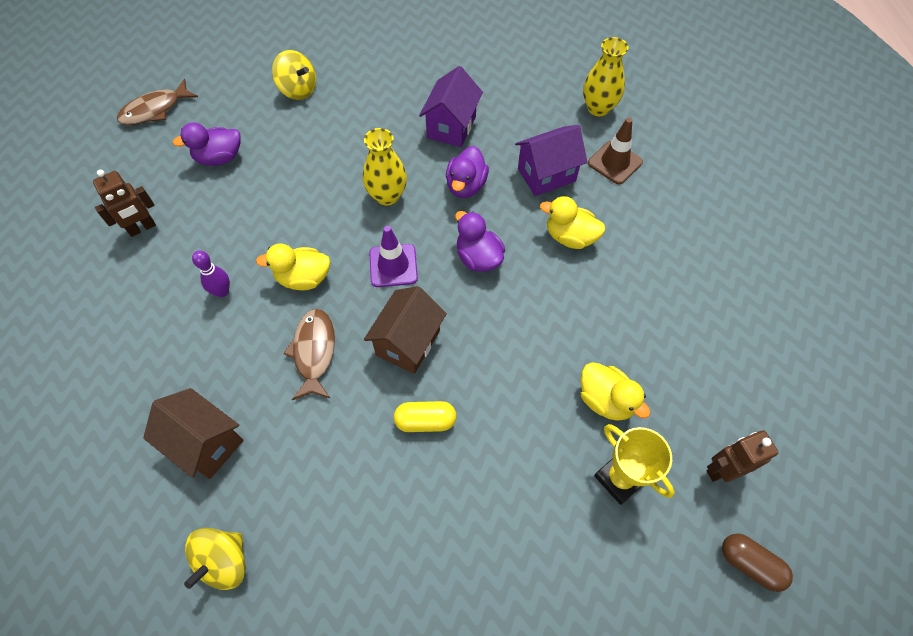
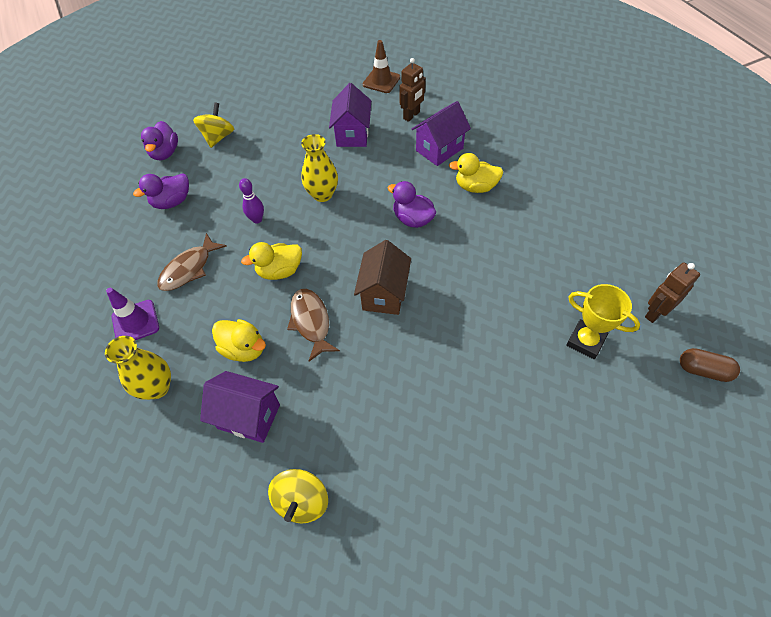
camera: 15 degrees left, 5 degrees down
brown robot [93,170,156,237] -> brown robot moved to [399,58,426,122]
brown fish [117,79,198,125] -> brown fish moved to [157,233,227,291]
brown house [143,388,244,479] -> purple house [200,371,280,443]
purple bowling pin [192,251,230,297] -> purple bowling pin moved to [239,178,264,224]
yellow spinning top [272,50,316,100] -> yellow spinning top turned 90 degrees counterclockwise [193,102,234,148]
purple traffic cone [369,226,418,287] -> purple traffic cone moved to [106,288,159,340]
yellow capsule [394,401,457,432] -> none
purple duck [446,146,489,198] -> purple duck moved to [141,121,178,160]
yellow duck [581,362,650,421] -> yellow duck moved to [212,319,266,362]
yellow vase [583,37,629,116] -> yellow vase moved to [105,336,171,400]
brown traffic cone [588,118,643,185] -> brown traffic cone moved to [363,40,400,93]

